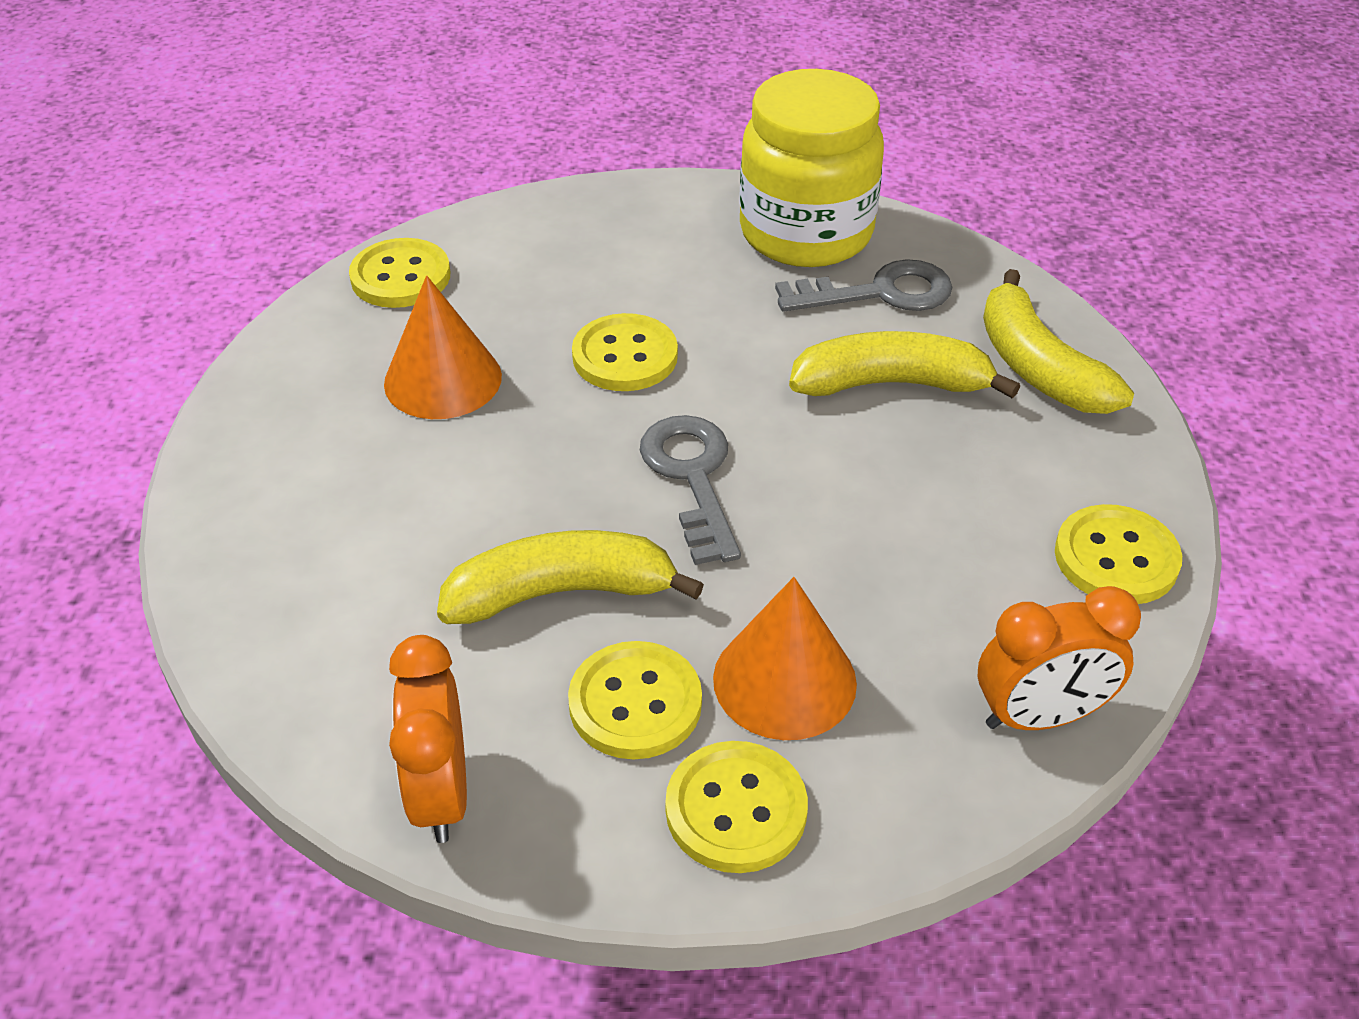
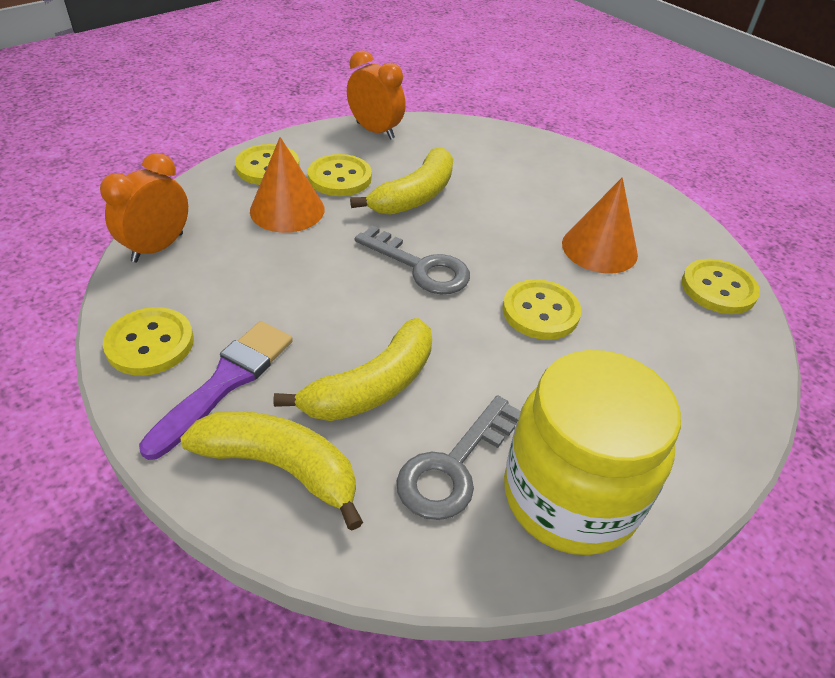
camera: 135 degrees right, 0 degrees up
none -> purple brush [139,321,293,460]

